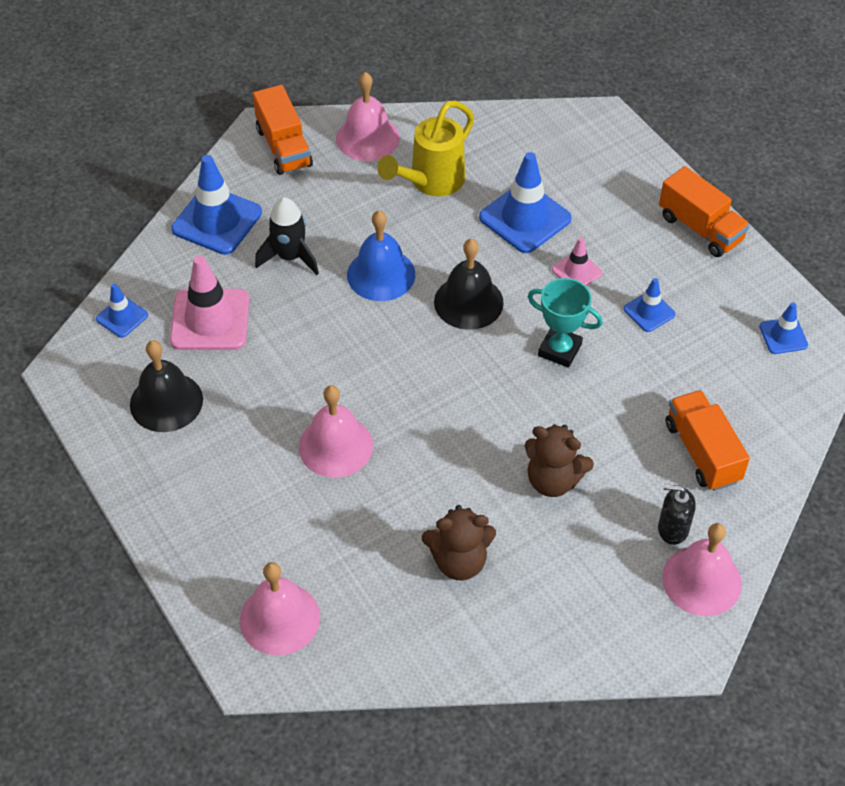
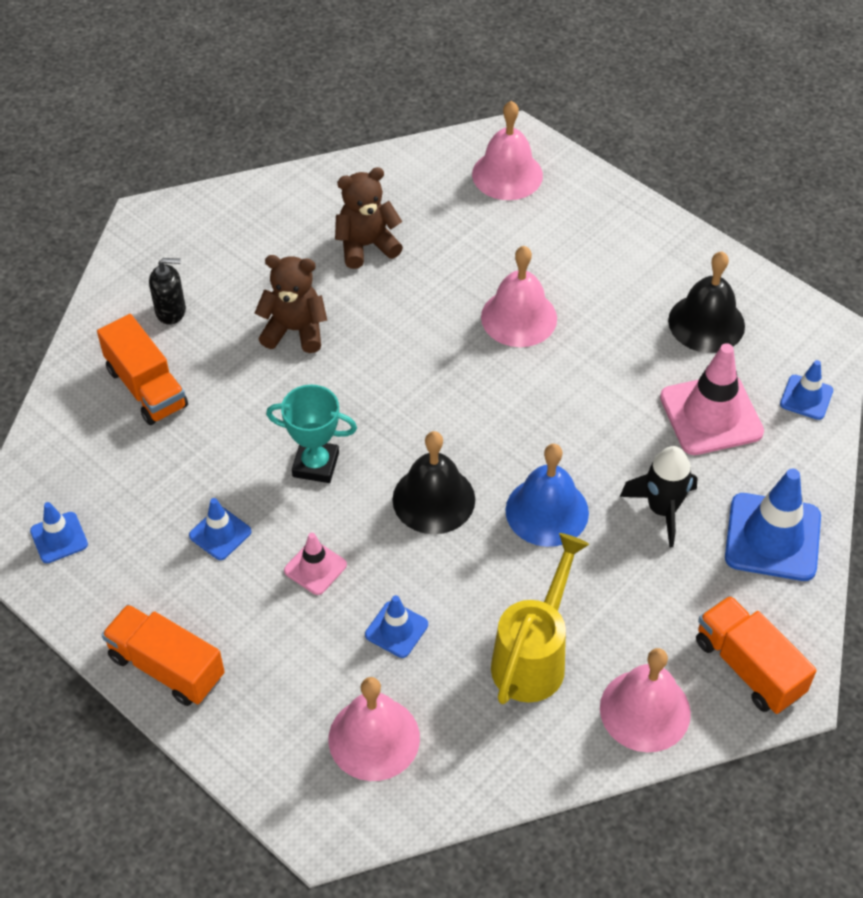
camera: 165 degrees right, 0 degrees up
blue traffic cone [479,152,572,253] -> blue traffic cone [365,595,428,658], size x0.53
pink bell [662,523,742,616] -> pink bell moved to [329,677,420,781]

